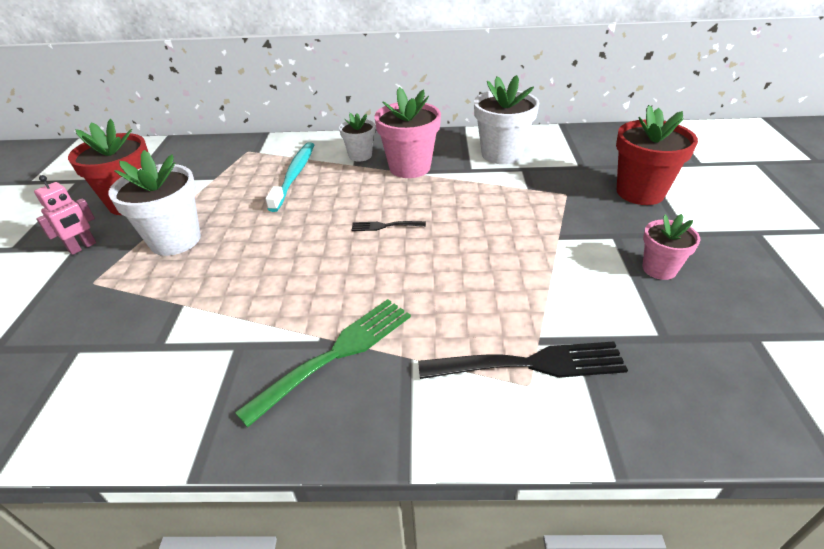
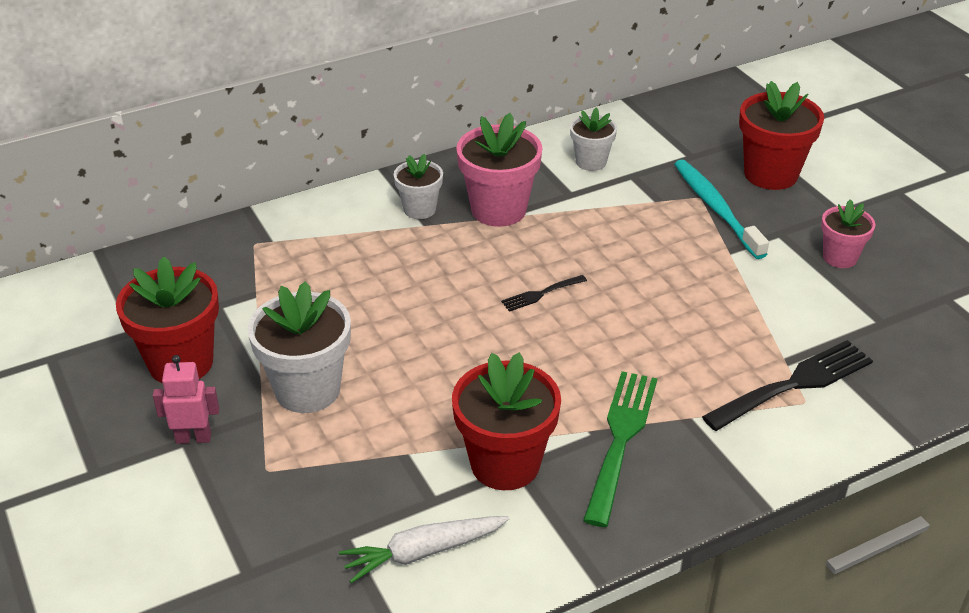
camera: 30 degrees left, 0 degrees up
pink robot [34,175,96,255] -> pink robot turned 105 degrees counterclockwise [153,355,219,444]
turquoise toothbrush [265,142,314,212] -> turquoise toothbrush moved to [674,160,769,259]
white flower pot [474,75,539,164] -> white flower pot [570,108,617,171], size x0.59
none -> white carrot [339,516,510,583]
none -> red flower pot [452,352,561,490]

